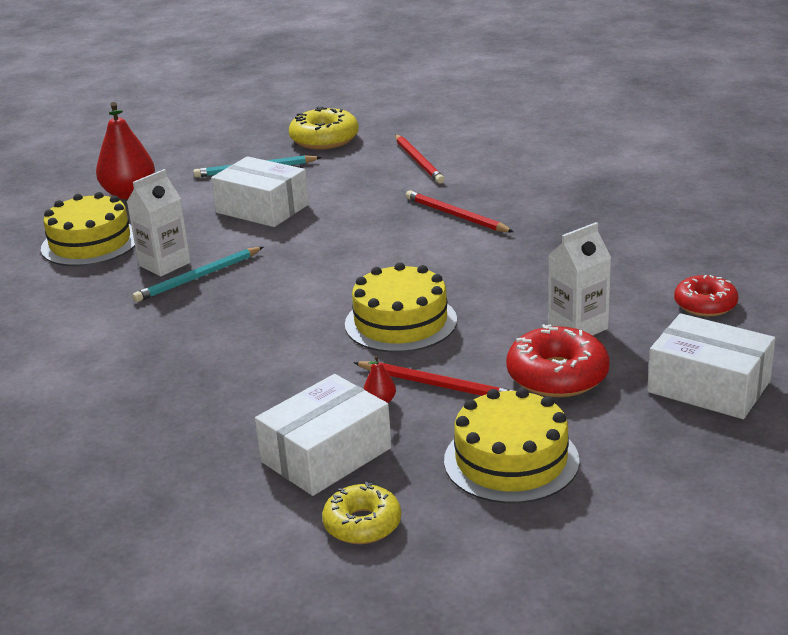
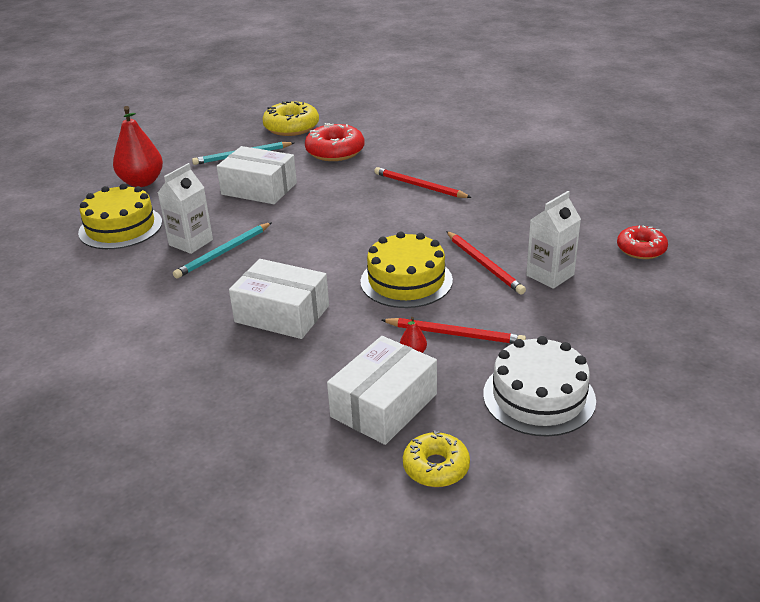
camera: 10 degrees left, 5 degrees up
red pencil [395,135,445,184] -> red pencil moved to [446,231,526,294]
yellow cake [444,388,580,503] -> white cake [483,336,596,437]
red donut [506,324,610,397] -> red donut moved to [305,123,365,161]
white box [647,313,775,419] -> white box moved to [229,259,329,339]

